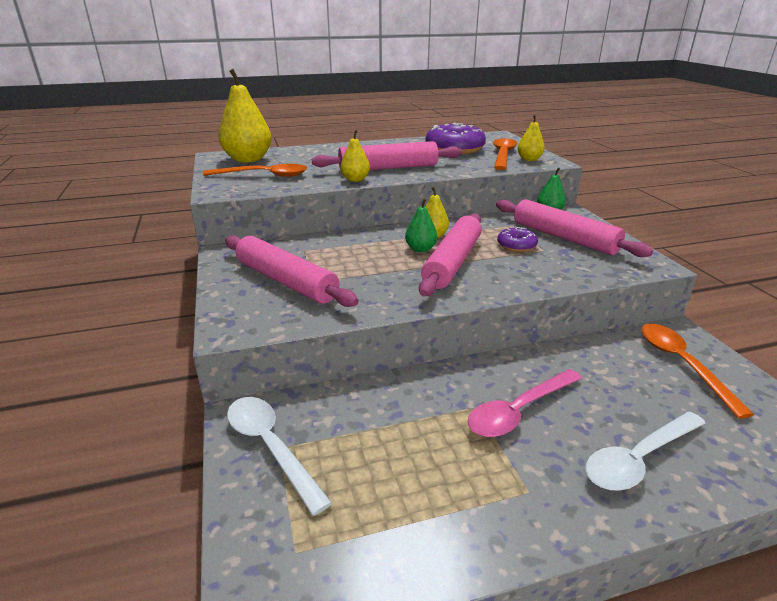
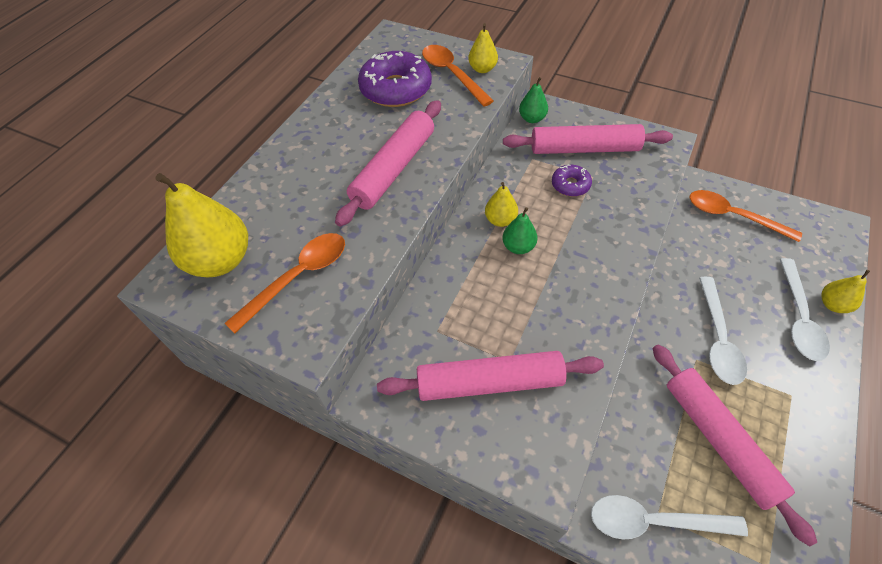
camera: 45 degrees left, 25 degrees up
yellow pear [341,130,370,182] -> yellow pear moved to [821,270,870,313]
pink rolling pin [419,213,482,297] -> pink rolling pin moved to [653,344,817,546]
pink spoon [468,369,582,437] -> white spoon [699,277,747,385]

